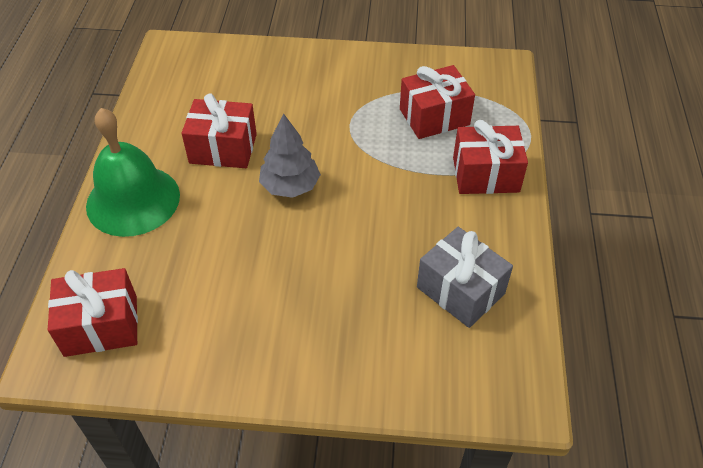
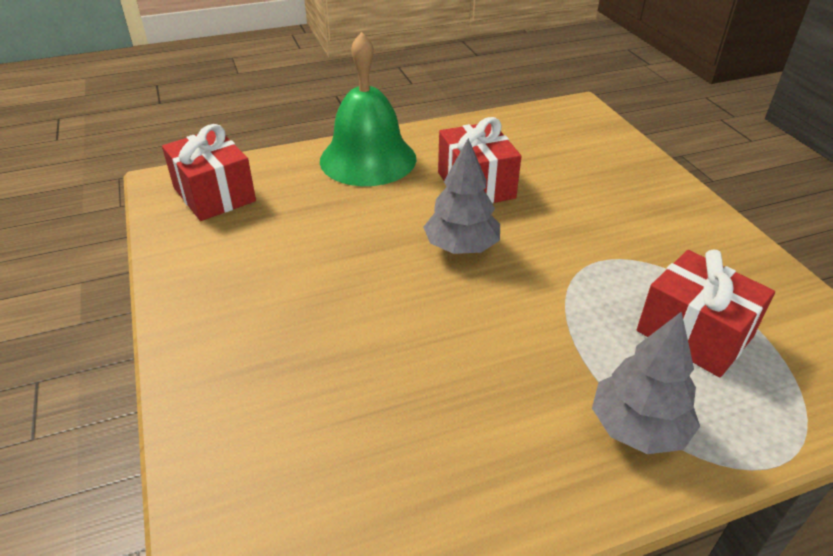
camera: 65 degrees right, 10 degrees down
grey gift [417,227,513,328] -> none
red gift [453,120,528,194] -> grey tree [592,312,700,454]

